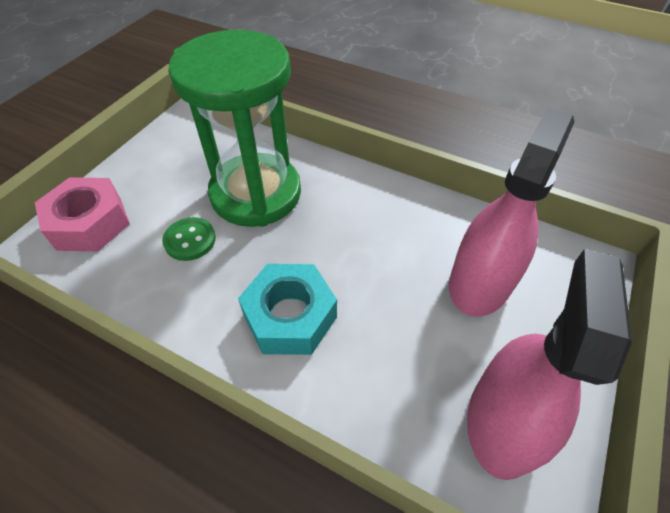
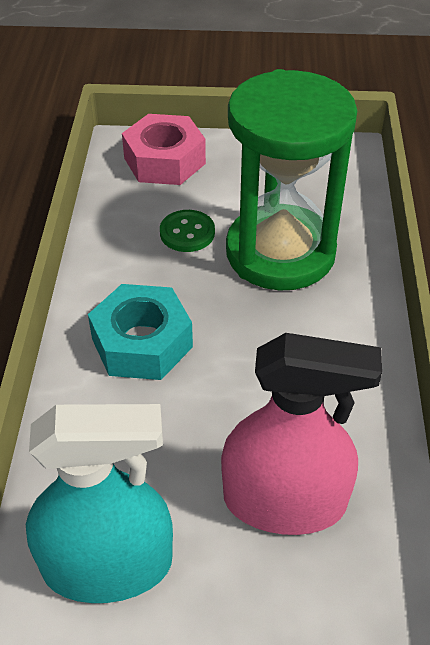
camera: 65 degrees right, 5 degrees down
pink spray bottle [467,249,632,480] -> turquoise spray bottle [26,404,173,603]

